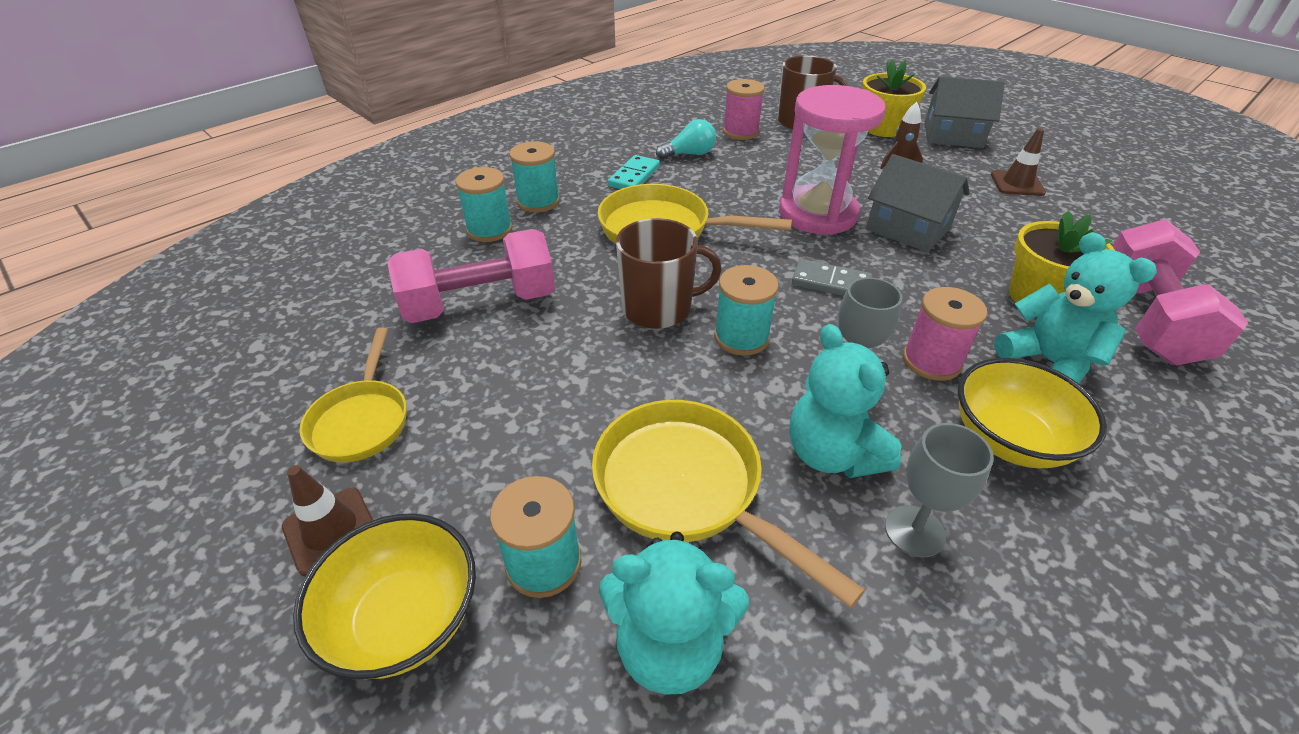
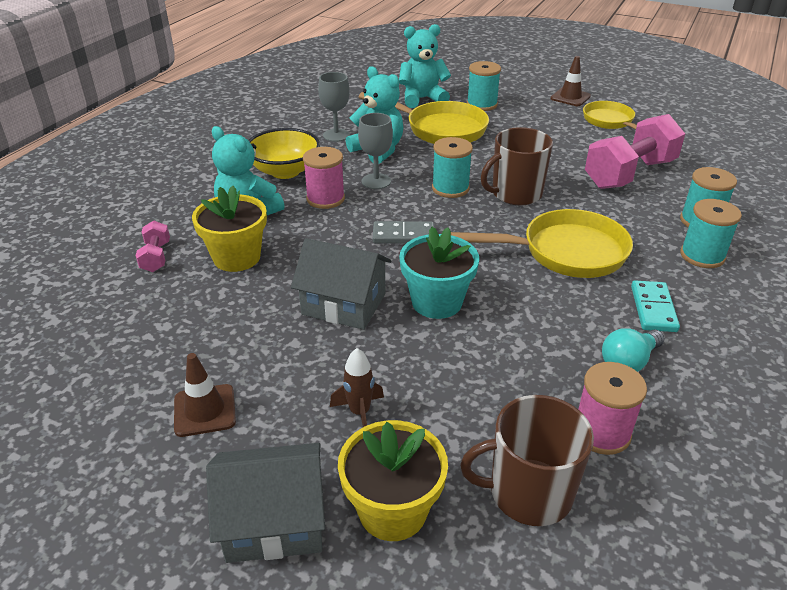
camera: 160 degrees right, 5 degrees down
yellow bowl [293,513,476,679] -> none
pink hourglass [779,85,886,235] -> turquoise flower pot [399,227,479,319]
pink dumbbell [1112,219,1248,365] -> pink dumbbell [136,220,170,272], size x0.46

